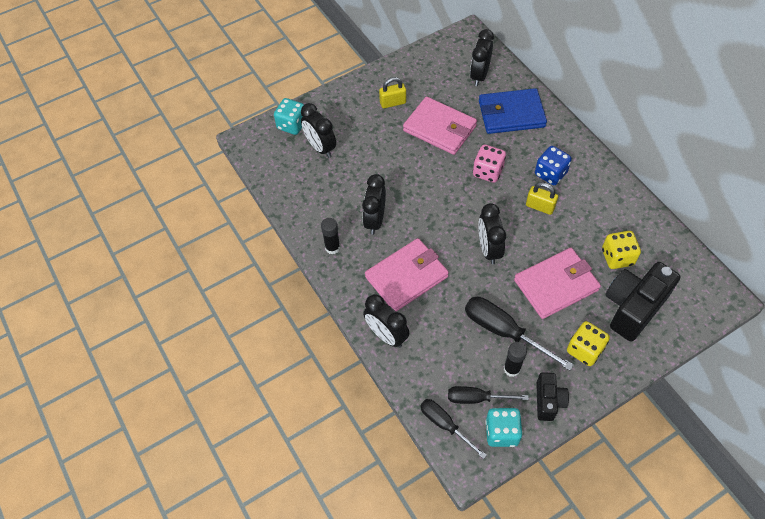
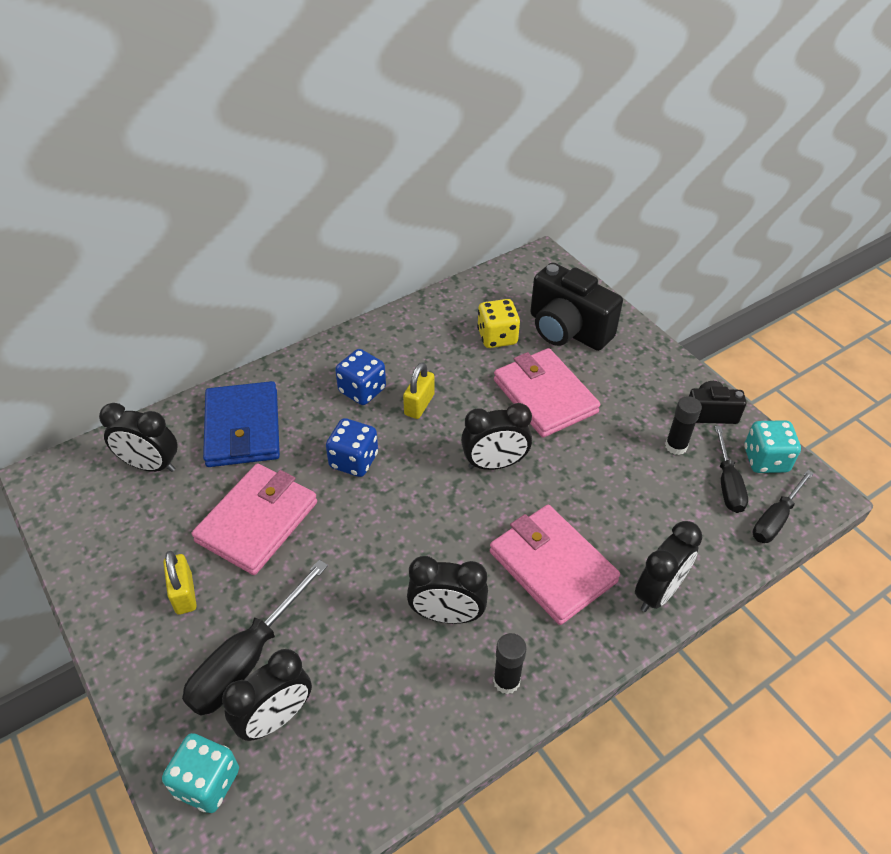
camera: 95 degrees left, 10 degrees down
black screwdriver [465,297,574,371] -> black screwdriver moved to [182,560,328,716]
pink dice [473,145,506,183] -> blue dice [326,418,378,477]
yellow dice [567,321,610,366] -> none

